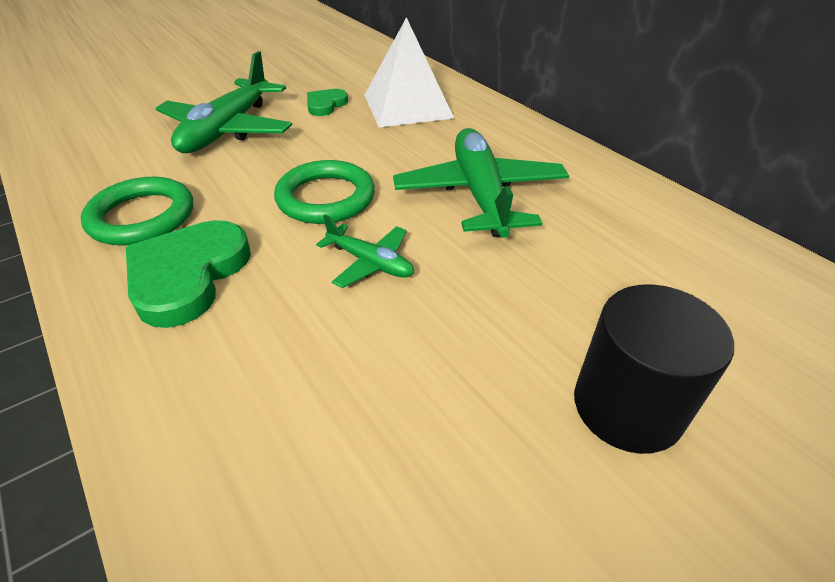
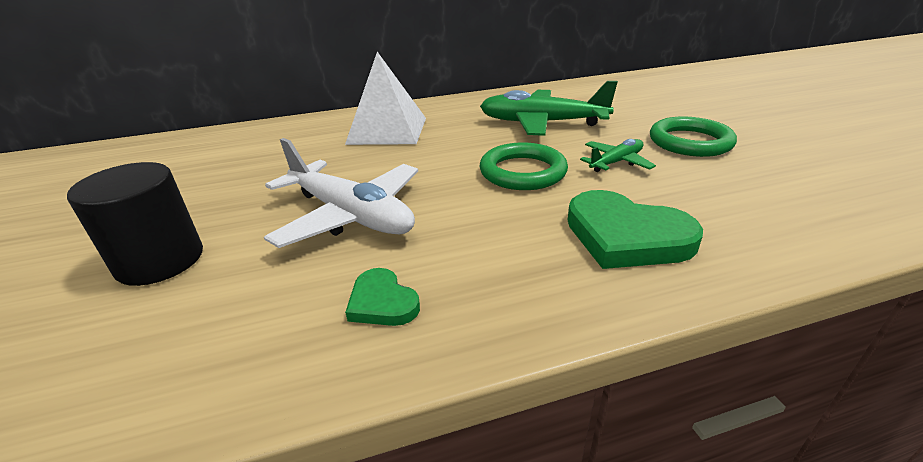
camera: 70 degrees left, 10 degrees down
green ring [81,177,193,246] -> green ring moved to [650,116,737,157]
green plane [155,51,292,153] -> white plane [264,138,418,248]
green heart [307,89,348,116] -> green heart moved to [345,268,420,326]
black cylinder [574,284,734,454] -> black cylinder moved to [67,162,203,286]

